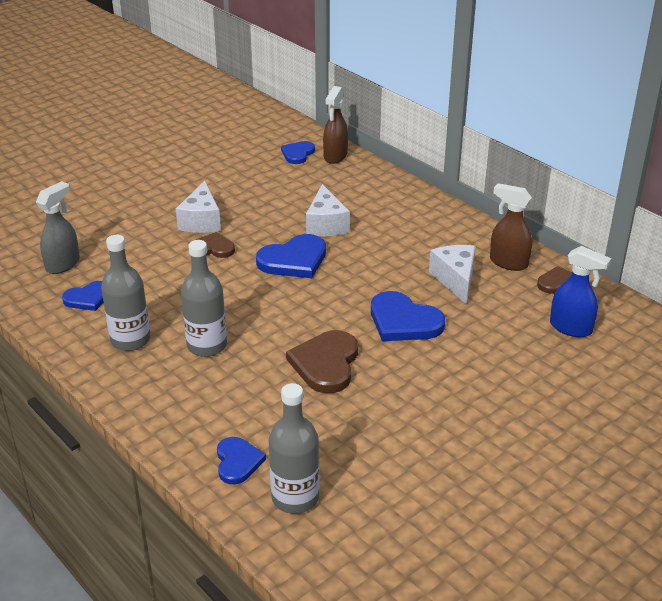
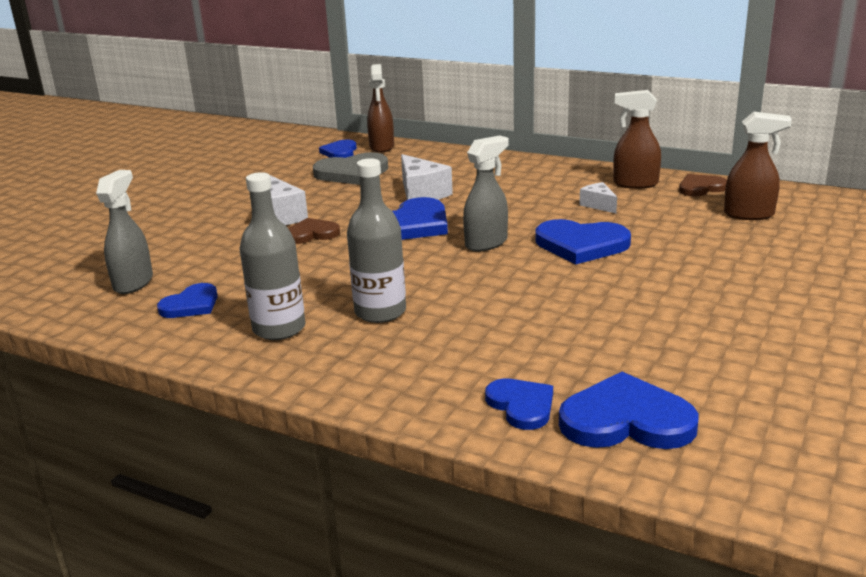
camera: 20 degrees left, 10 degrees down
grey bottle [269,383,319,514] -> blue heart [559,372,699,449]
brown heart [286,330,358,393] -> none
white cheese [429,245,476,305] -> white cheese [579,182,617,214], size x0.58
blue spray bottle [550,246,611,337] -> brown spray bottle [724,112,792,220]
none -> grey heart [313,152,388,185]
none -> grey spray bottle [463,136,509,252]

